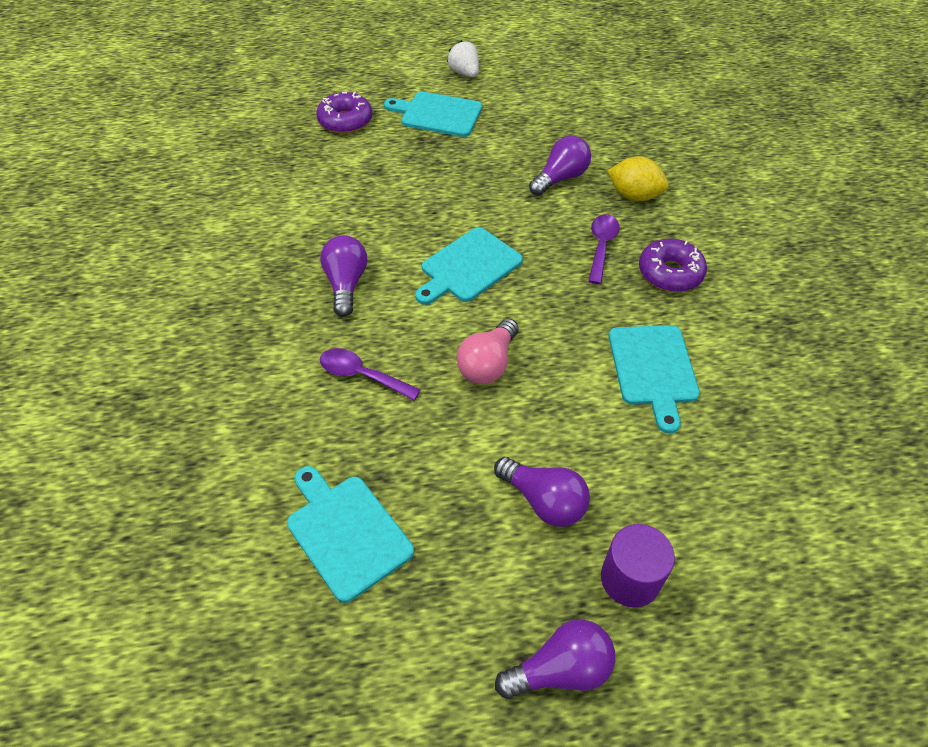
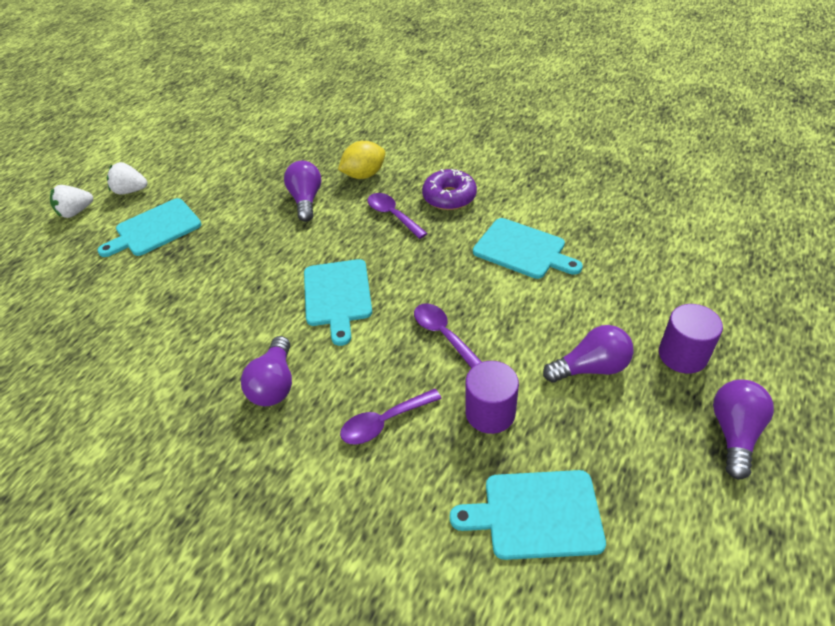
camera: 50 degrees left, 5 degrees down
purple donut [316,91,373,134] -> none
purple light bulb [320,235,367,317] -> purple light bulb turned 120 degrees counterclockwise [241,336,292,406]
pink light bulb [457,318,518,384] -> purple spoon [414,303,482,368]
none -> white strawberry [50,185,93,218]
none -> purple cylinder [465,361,519,434]

